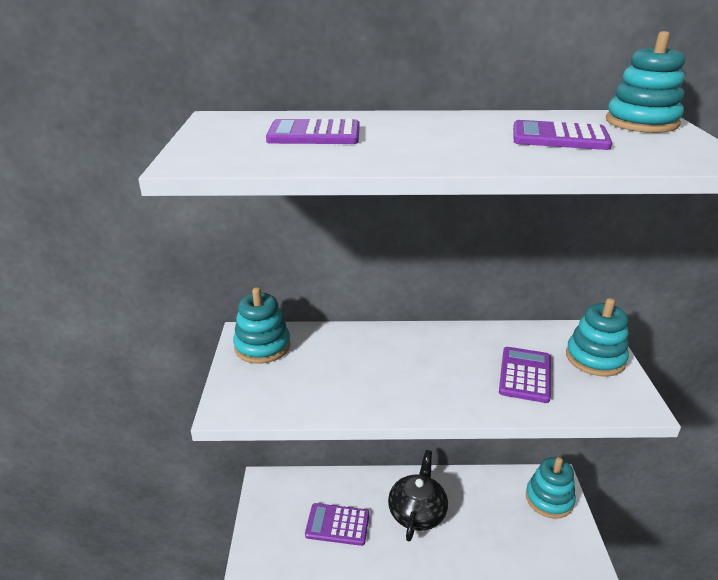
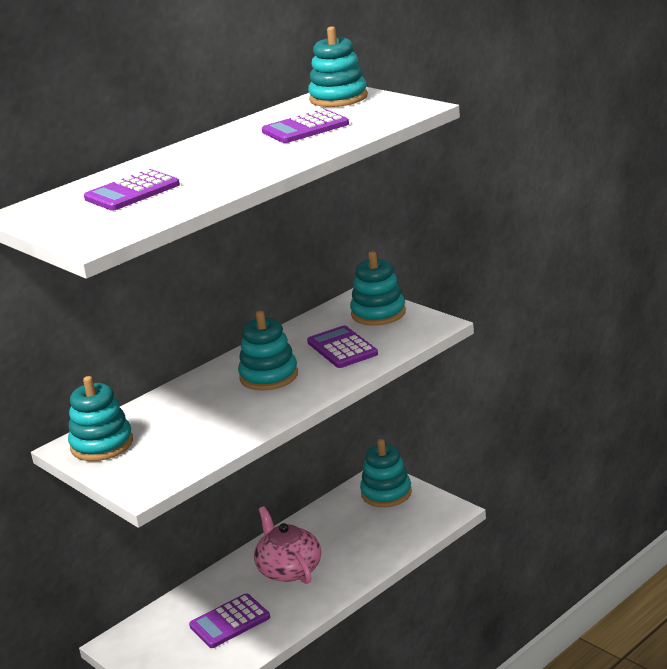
camera: 40 degrees left, 5 degrees down
black teapot [388,450,448,541] -> pink teapot [254,506,321,584]
none -> turquoise stacking toy [238,311,298,390]

